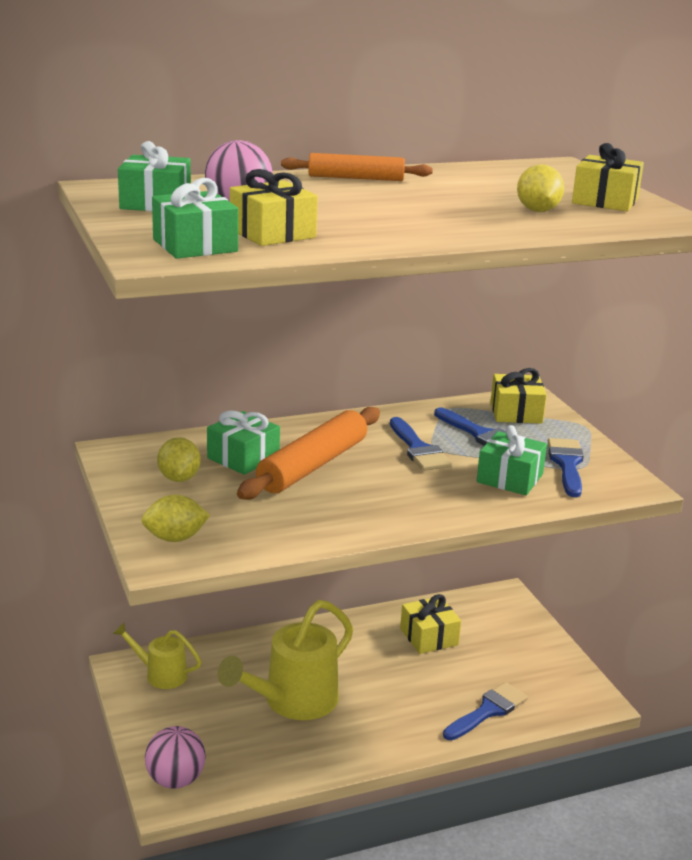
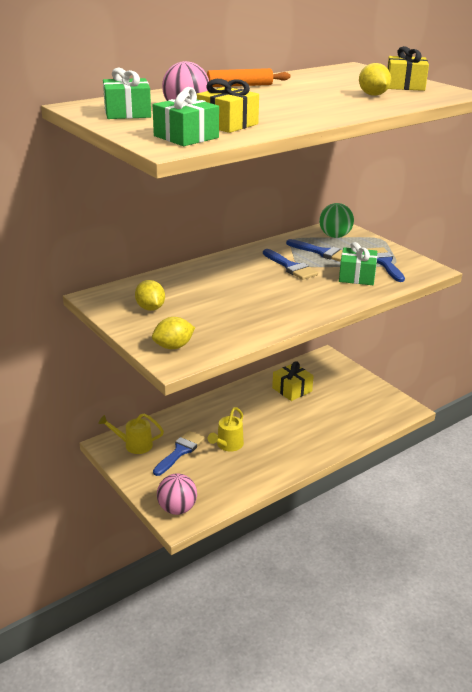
camera: 15 degrees left, 5 degrees up
green gift [207,410,280,475] -> none
yellow watering can [218,600,353,720] -> yellow watering can [208,407,244,451], size x0.56
orange rolling pin [237,407,380,500] -> none
blue brush [443,682,528,741] -> blue brush moved to [153,431,205,476]
yellow gift [491,368,547,424] -> green ball [319,203,354,238]

